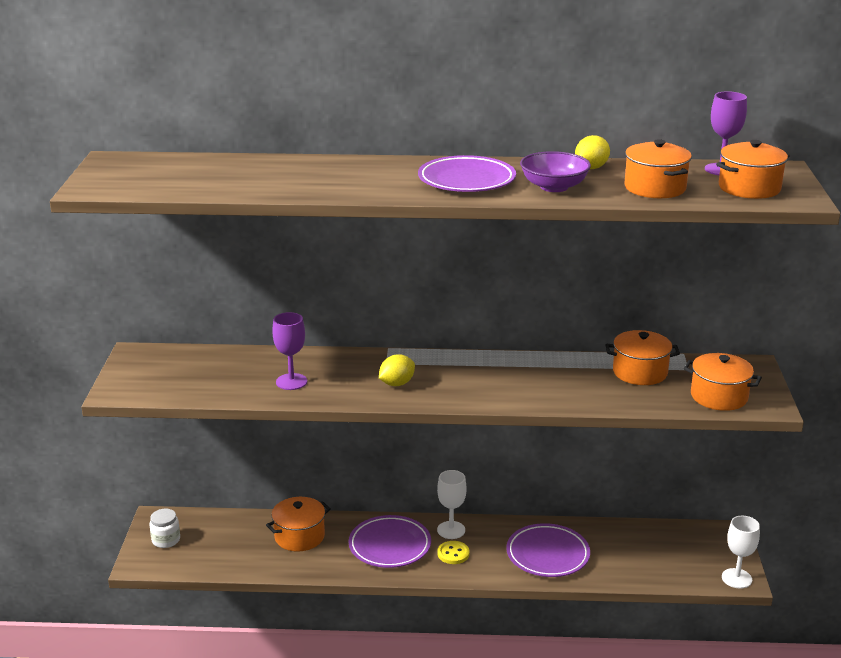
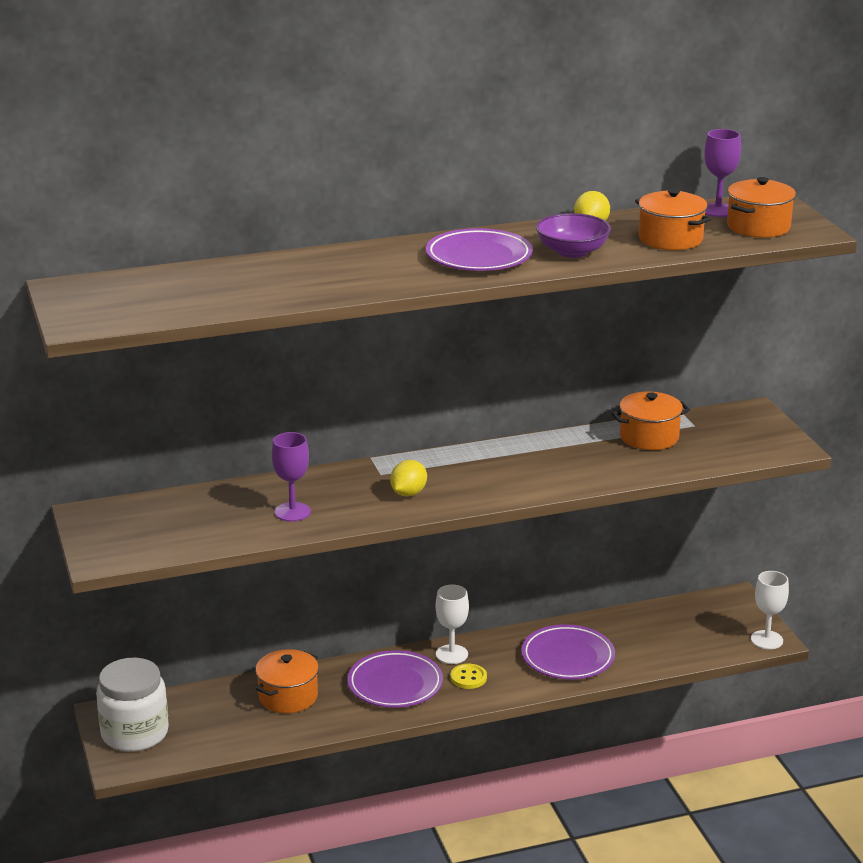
camera: 20 degrees left, 0 degrees up
white jar [149,509,180,548] -> white jar [96,658,169,752], size x1.97
orange pot [684,353,762,411] -> none

